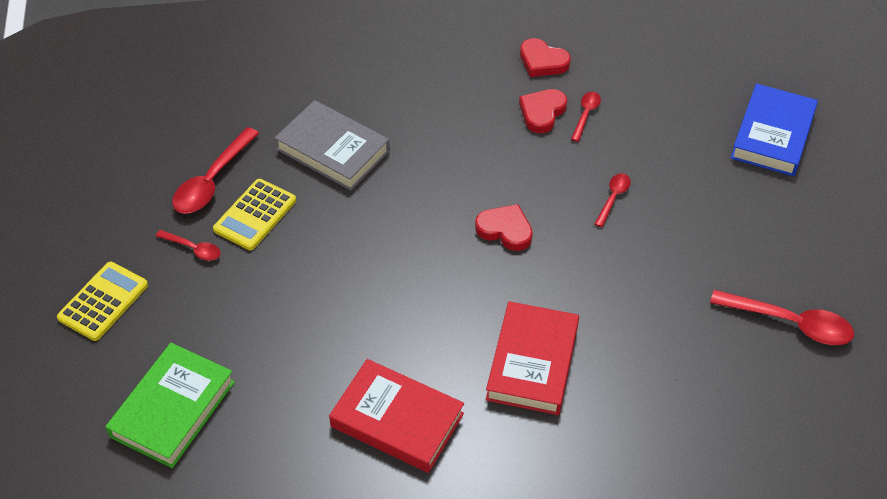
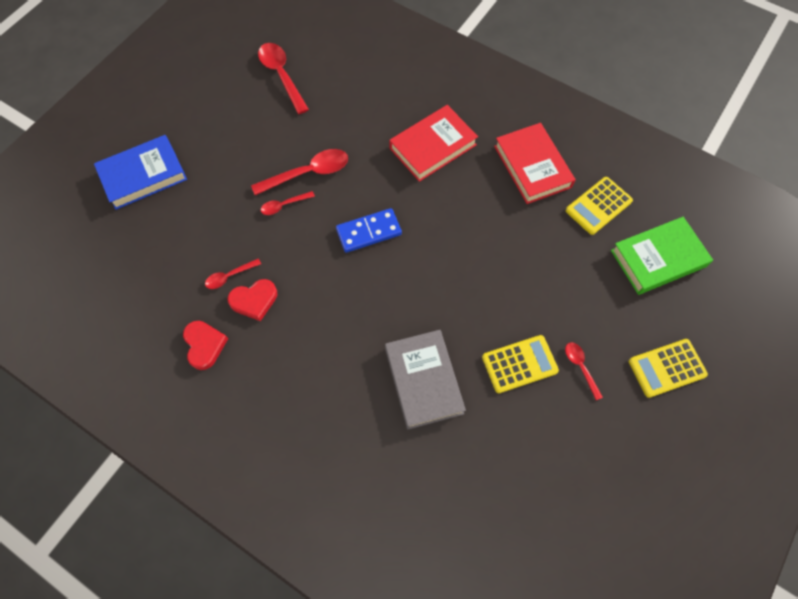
camera: 140 degrees left, 15 degrees up
red spoon [172,127,259,214] -> red spoon moved to [251,149,348,195]
red heart [475,204,533,251] -> blue domino [336,208,402,253]
none -> yellow calculator [566,177,633,235]

